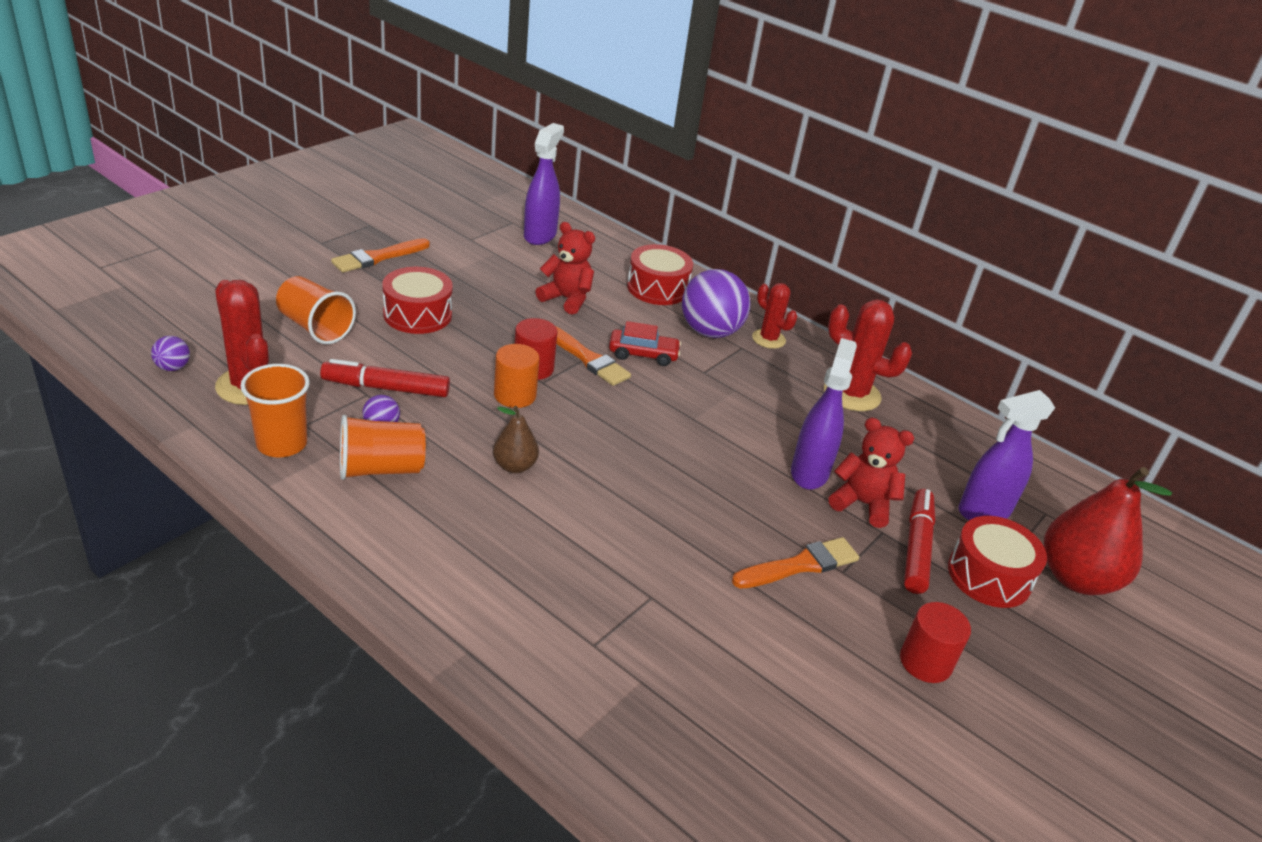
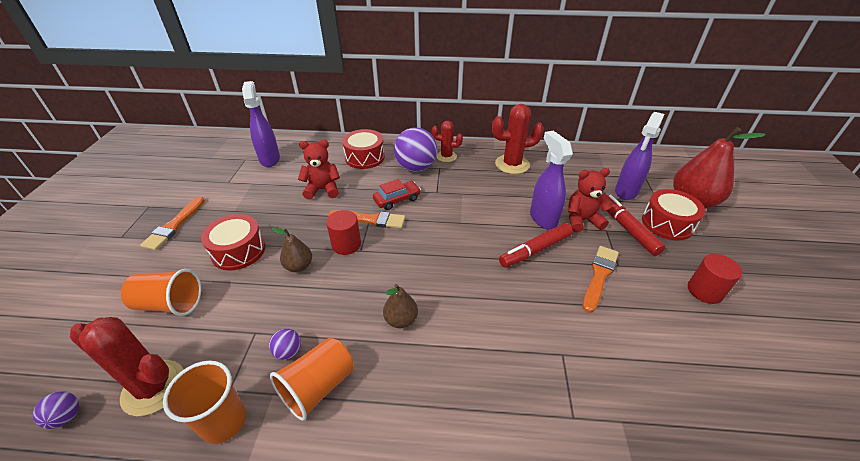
camera: 30 degrees left, 5 degrees up
red marker [320,359,450,397] -> red marker moved to [499,223,573,268]
orange cylinder [494,344,539,408] -> none
none -> brown pear [272,227,312,272]

